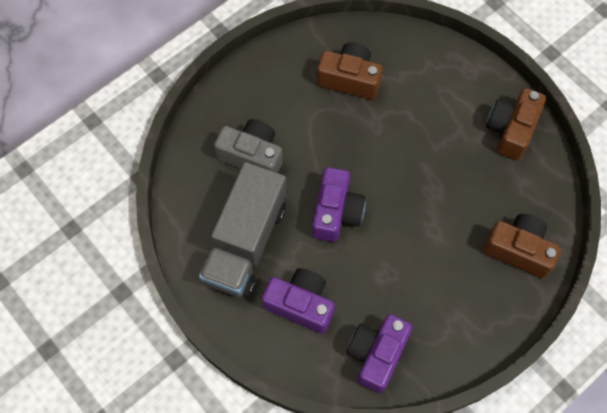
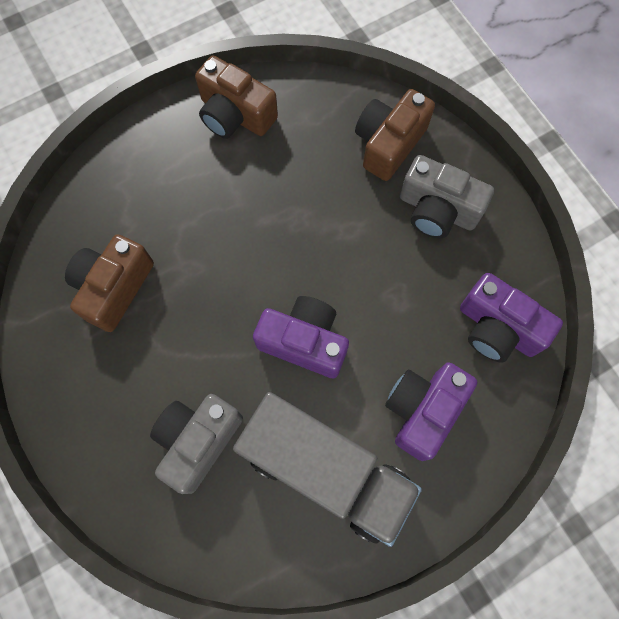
camera: 80 degrees left, 5 degrees up
none -> grey camera [400,155,494,238]

